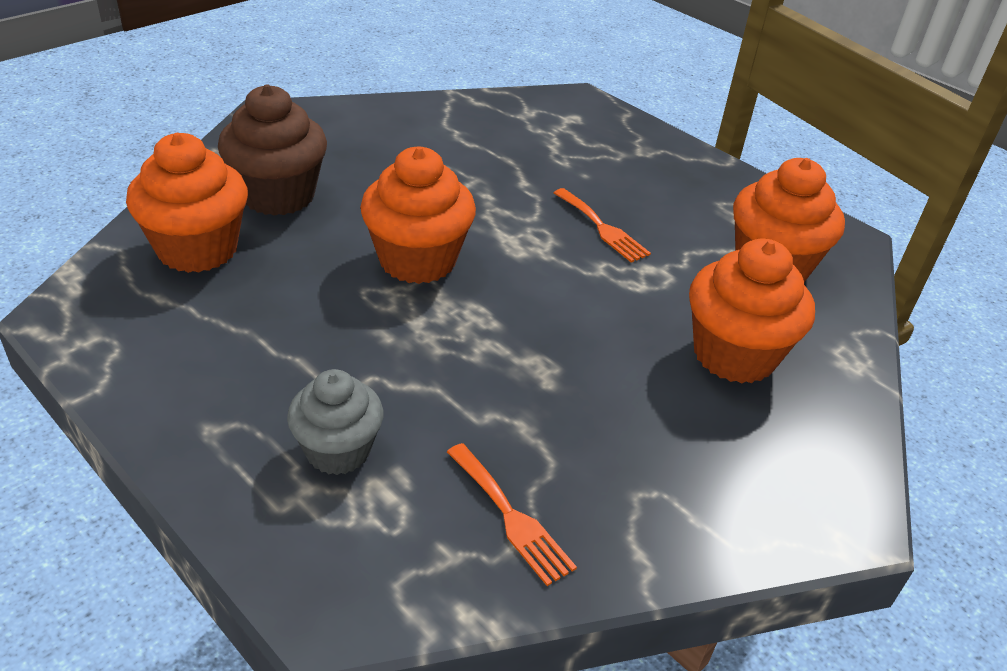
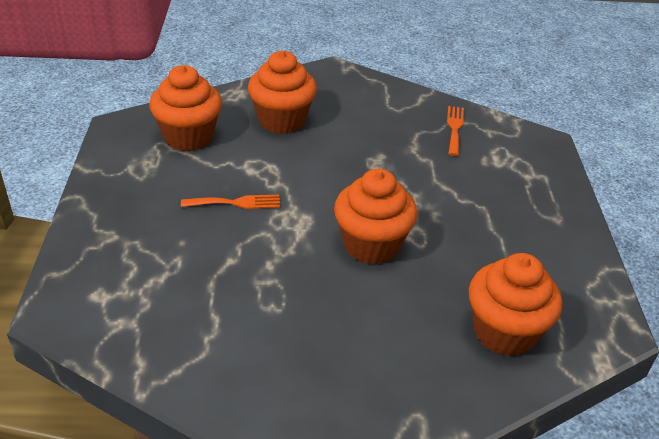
camera: 135 degrees left, 0 degrees up
brown cupcake [218,84,327,216] -> none
grey cupcake [287,369,383,475] -> none
orange fork [554,188,651,263] -> orange fork turned 75 degrees clockwise [181,195,280,209]

